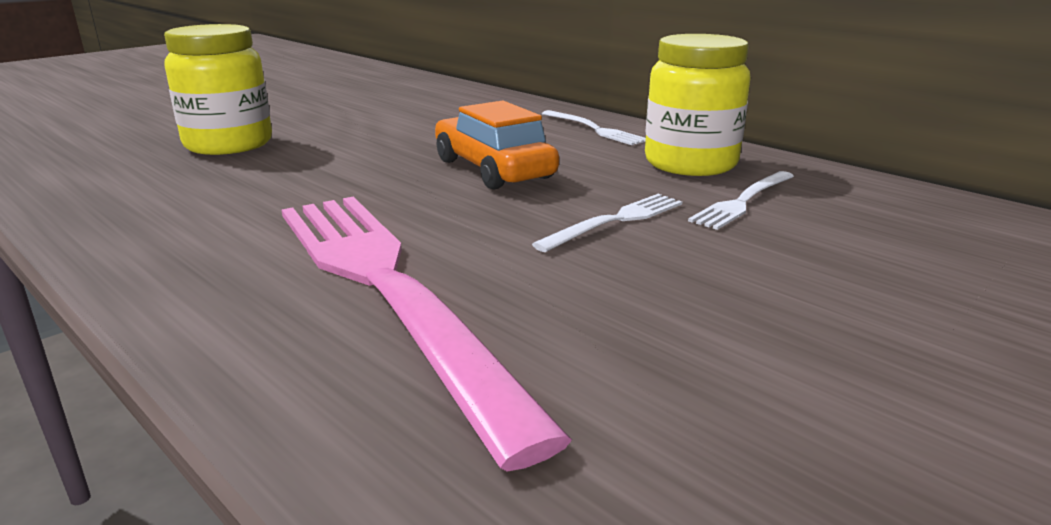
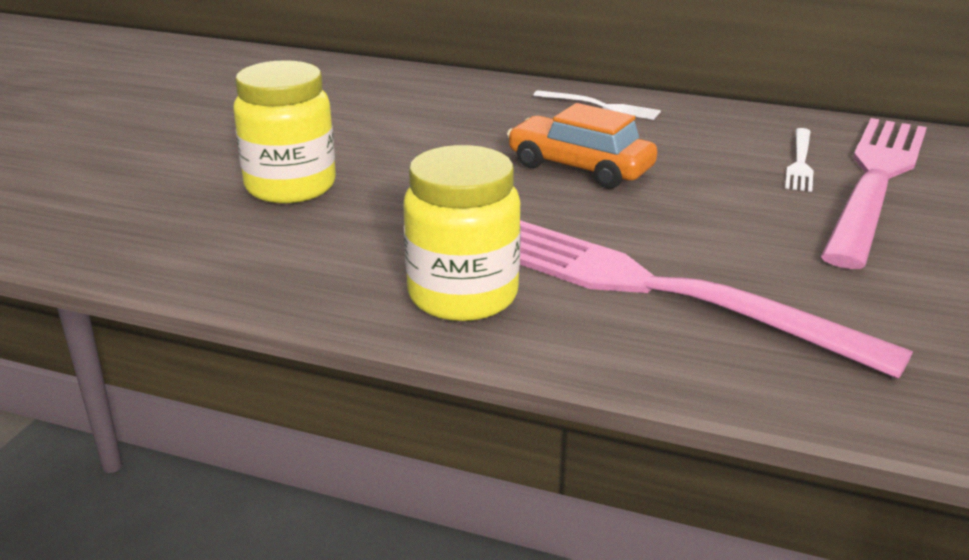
camera: 25 degrees left, 5 degrees up
white fork [532,194,682,252] -> none
yellow jar [645,34,751,176] -> yellow jar moved to [403,145,521,321]
none -> pink fork [821,118,927,269]

